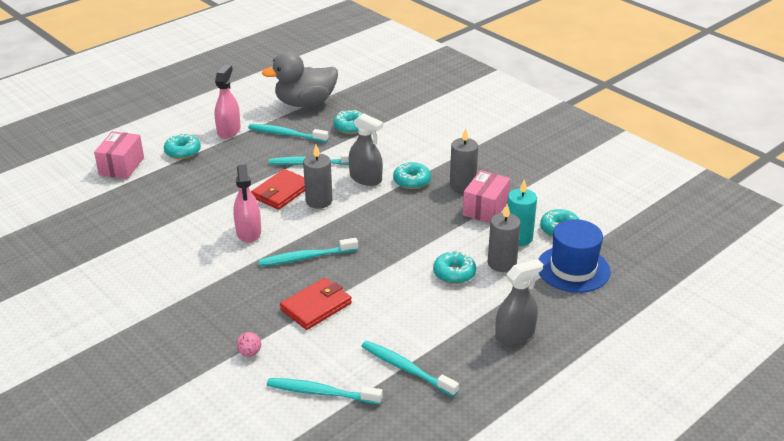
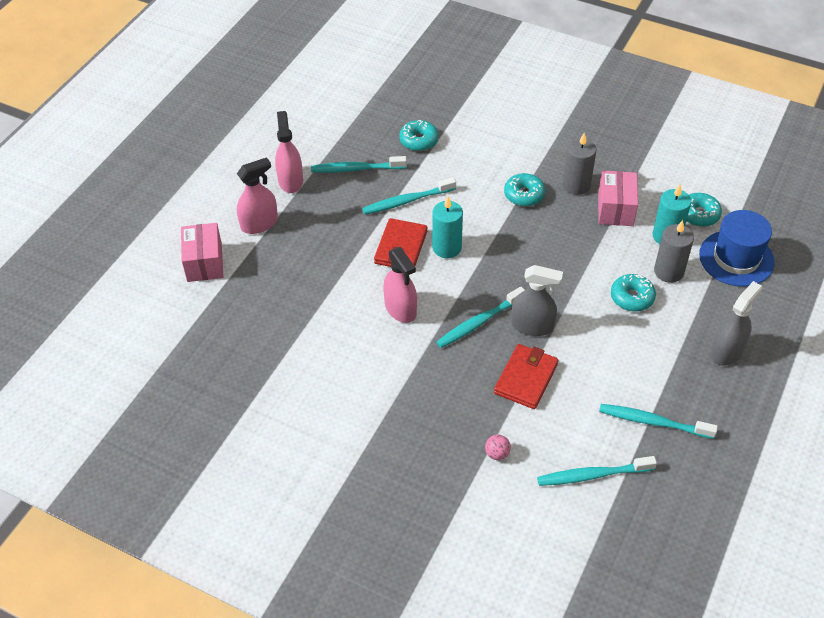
camera: 20 degrees left, 15 degrees up
turquoise donut [164,133,201,159] -> pink spray bottle [237,157,278,234]
grey duck [262,52,338,107] -> none
grey candle [303,145,332,209] -> turquoise candle [432,197,463,258]
grey spray bottle [349,113,383,186] -> grey spray bottle moved to [511,265,563,336]

